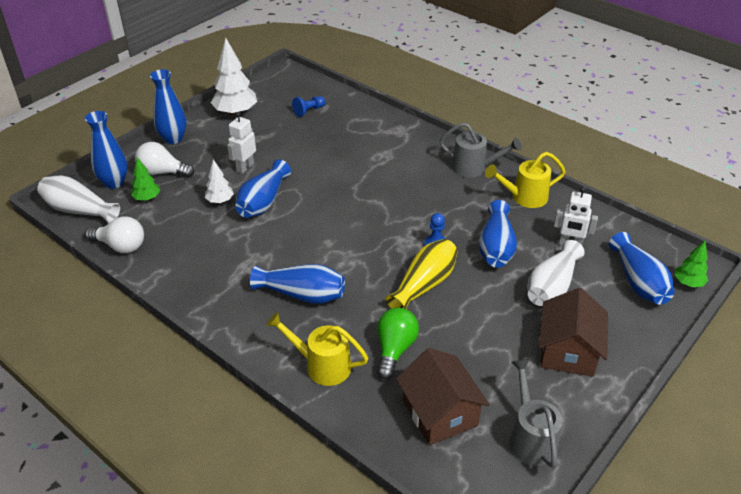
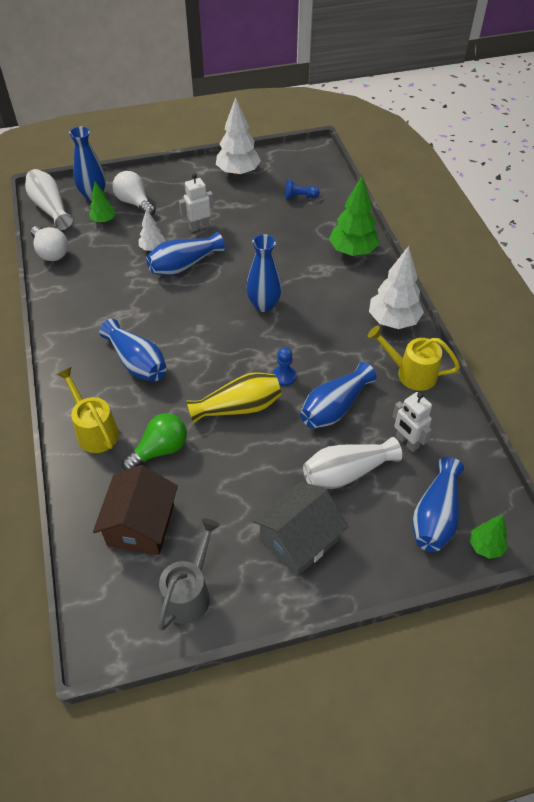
camera: 35 degrees right, 10 degrees up
blue vase [150,69,186,144] -> blue vase moved to [246,234,282,312]
grey watering can [439,122,522,178] -> white tree [369,246,424,329]
brown house [539,288,608,377] -> grey house [252,482,349,576]
none -> green tree [329,176,379,256]

